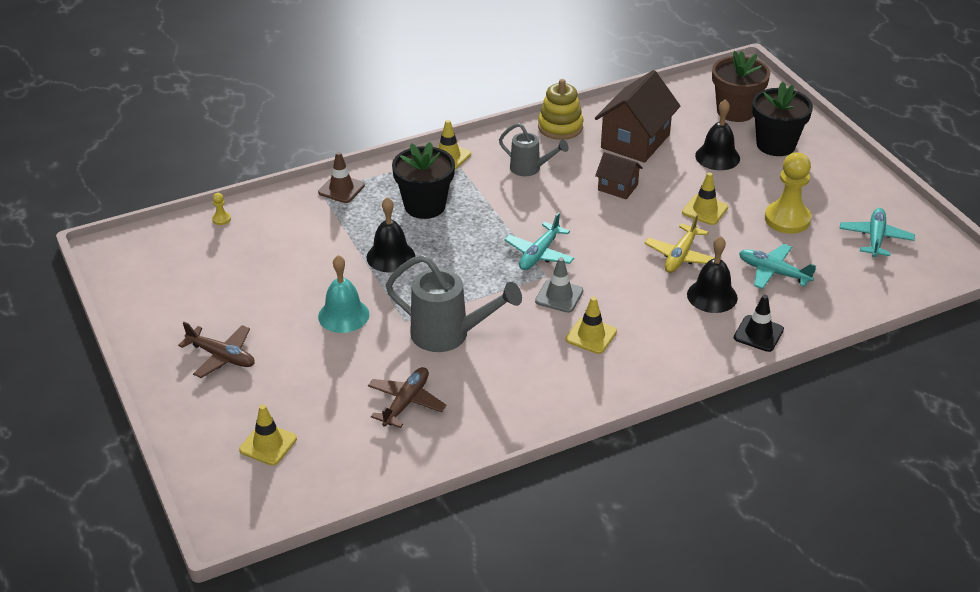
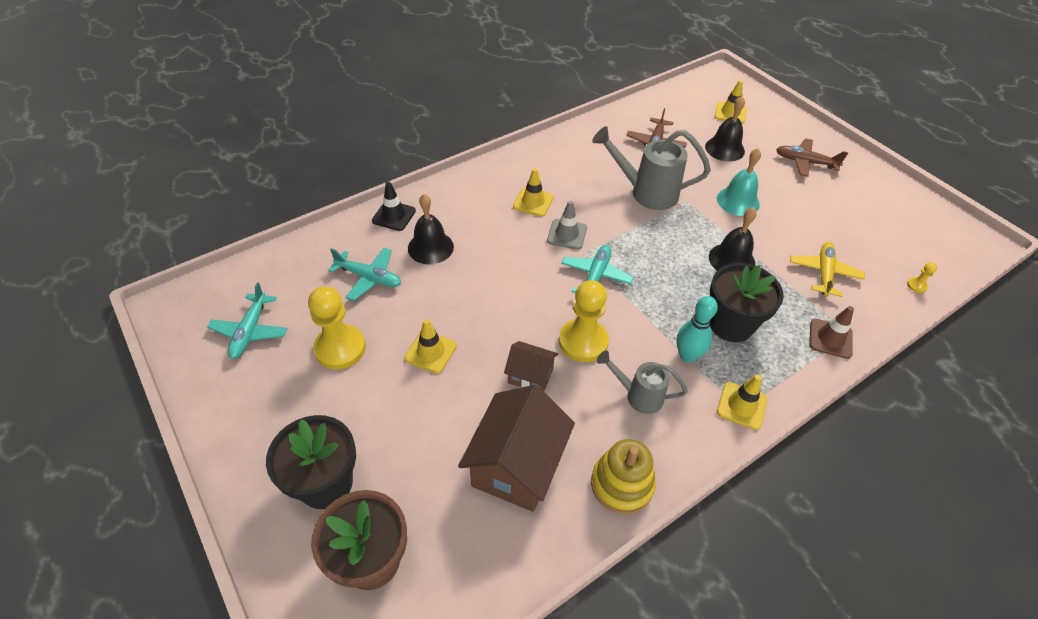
camera: 170 degrees right, 10 degrees up
yellow plane [644,214,715,273] -> yellow plane moved to [790,242,865,297]
black bell [695,100,740,170] -> black bell moved to [705,96,745,161]
none -> yellow pawn [559,280,609,362]
none -> turquoise bowling pin [677,296,718,362]

